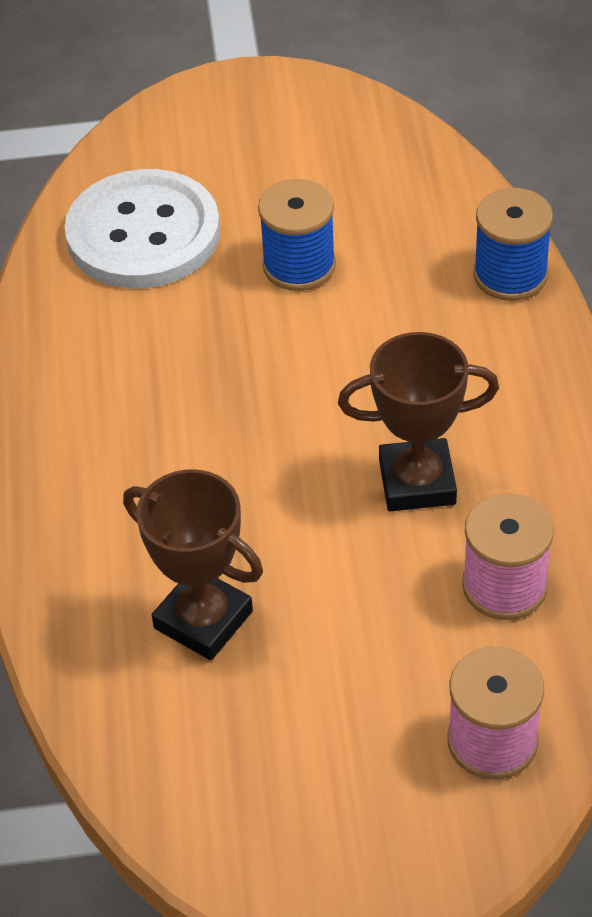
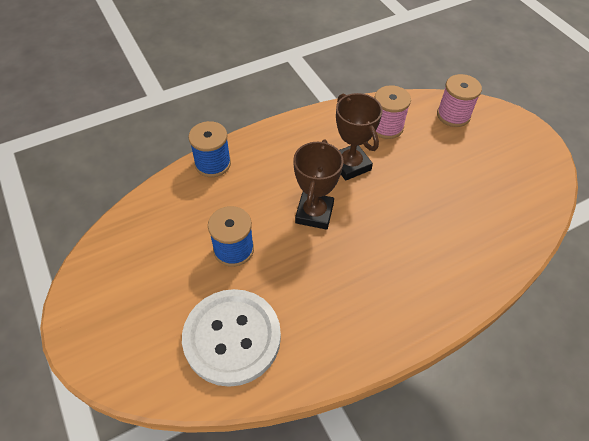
camera: 115 degrees left, 5 degrees up
brown trophy [123,470,263,660] -> brown trophy moved to [293,139,344,230]

